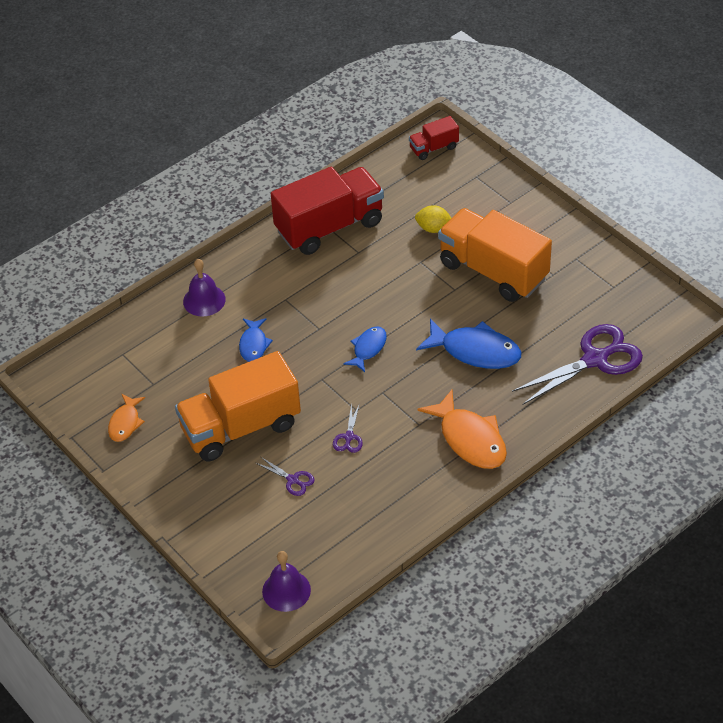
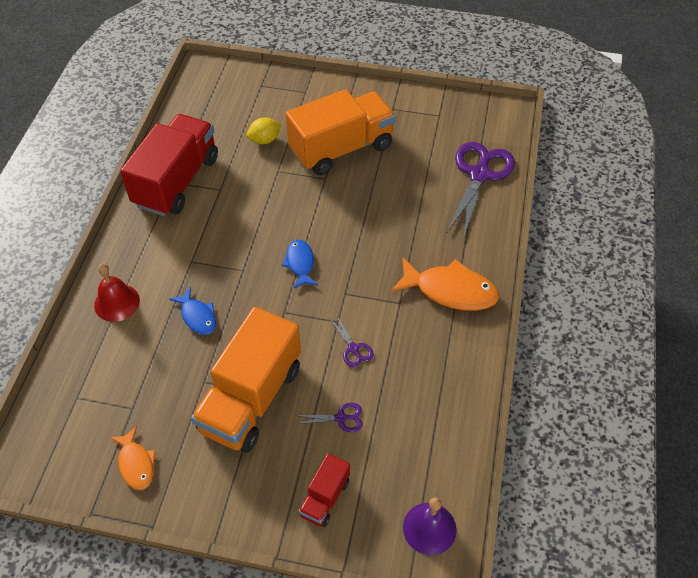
camera: 40 degrees left, 5 degrees up
purple bell [183,259,226,317] -> red bell [94,264,140,322]
red truck [409,116,459,160] -> red truck moved to [299,453,350,527]
blue fish [416,319,521,369] -> none
orange truck [438,208,552,302] -> orange truck turned 150 degrees clockwise [286,89,396,175]

